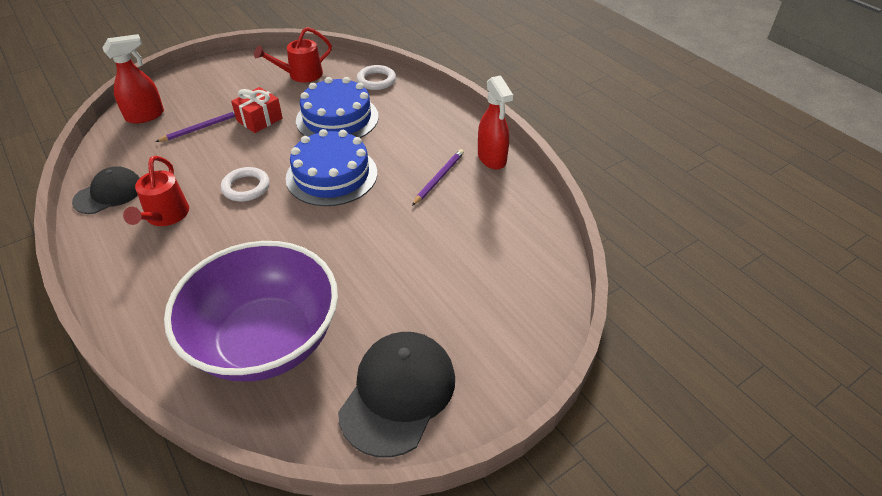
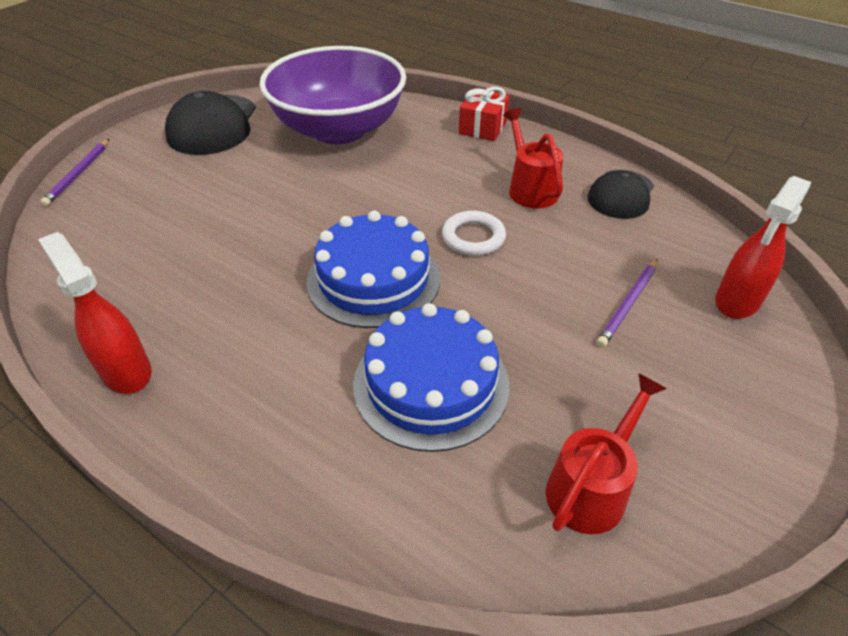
camera: 160 degrees right, 0 degrees up
red gift [231,87,283,133] -> red gift moved to [459,87,510,141]
white ring [357,65,396,90] -> none
purple pencil [412,149,464,206] -> purple pencil moved to [40,139,109,206]

